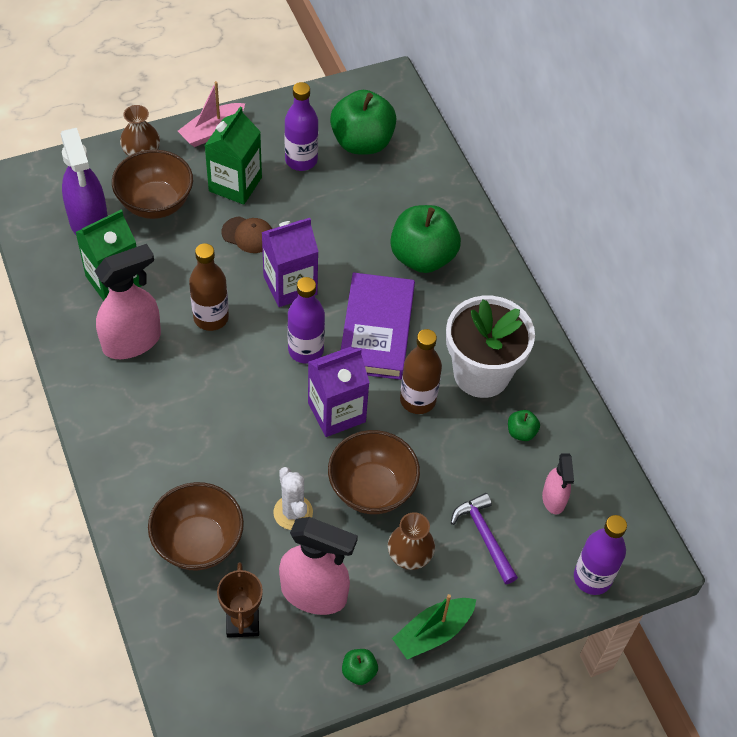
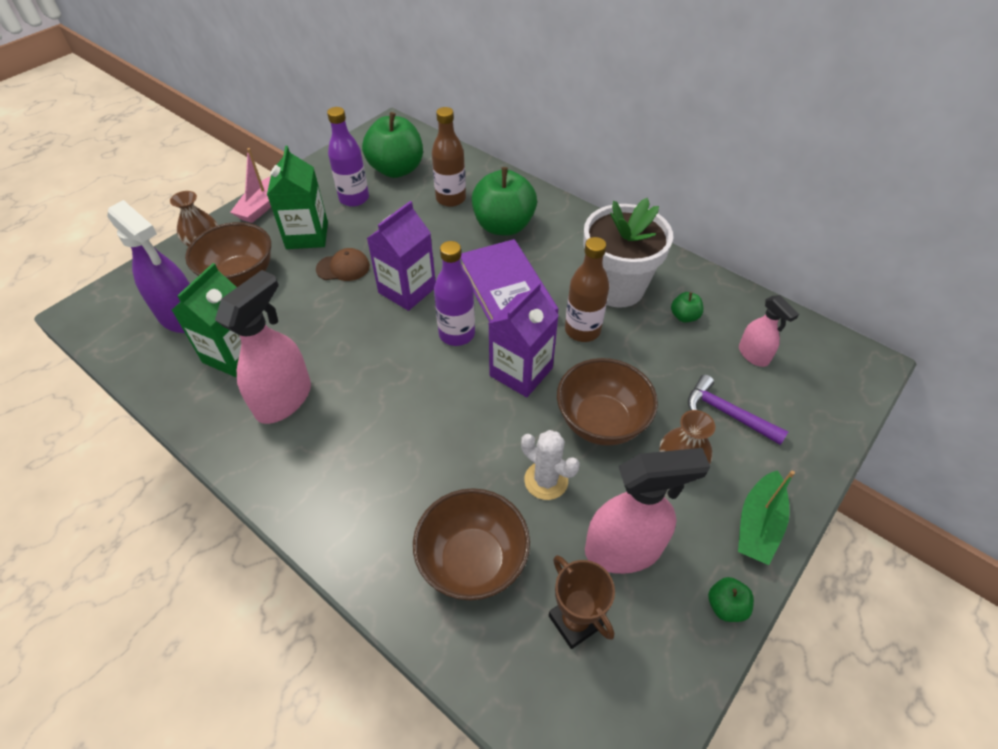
camera: 25 degrees left, 5 degrees down
brown bottle [189,243,229,331] -> brown bottle moved to [432,107,466,207]
purple bottle [574,515,627,595] -> none

